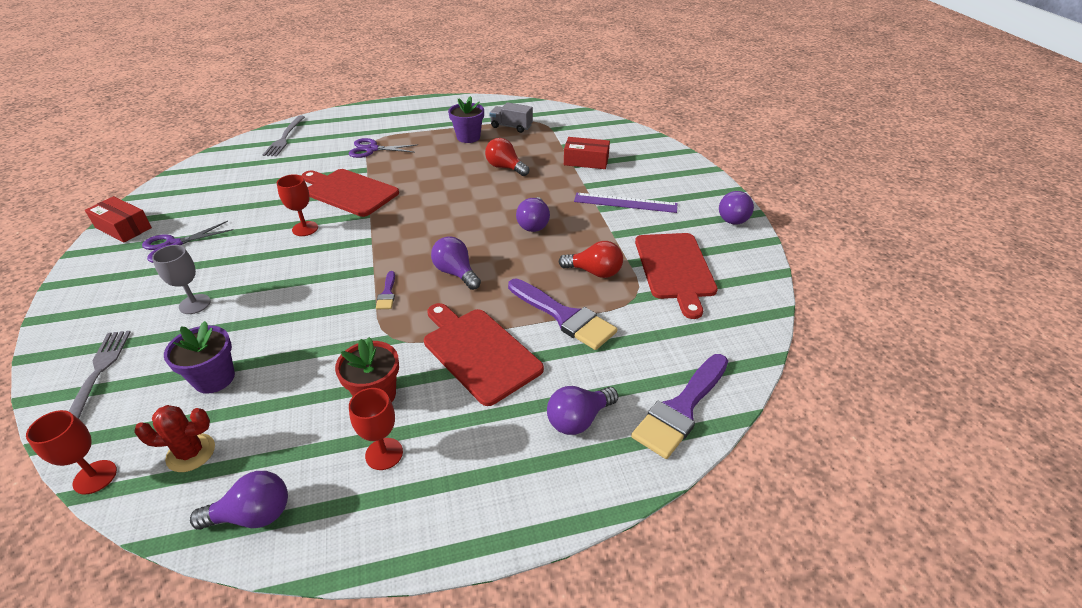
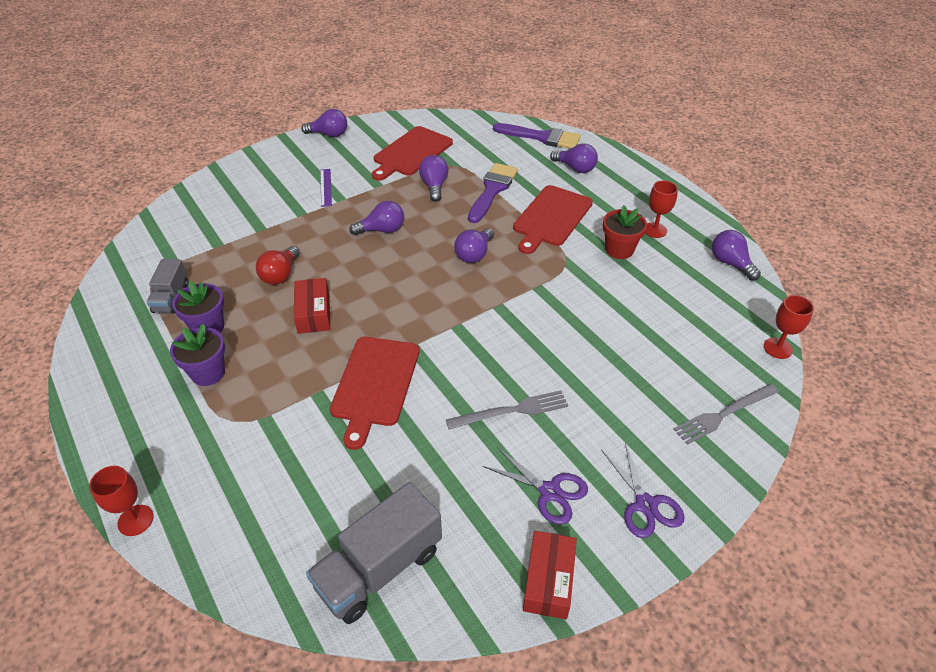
camera: 110 degrees left, 5 degrees up
red cactus [134,405,215,472] -> none
grey goblet [152,245,211,314] -> none
purple flower pot [164,321,235,394] -> purple flower pot moved to [170,324,225,386]
grey fork [263,116,305,156] -> grey fork moved to [446,390,568,430]
red goblet [277,174,318,236] -> red goblet moved to [89,466,154,536]
purple scissors [349,138,418,158] -> purple scissors moved to [601,443,685,538]
purple brush [376,271,395,310] -> none
red light bulb [559,241,623,278] -> purple light bulb [419,155,449,202]
red box [564,137,610,169] -> red box moved to [294,278,330,334]
purple ruler [574,193,678,213] -> purple ruler [320,169,332,207], size x0.66
red cutting board [635,233,718,319] -> red cutting board turned 150 degrees clockwise [372,126,453,181]
none -> grey truck [306,482,442,624]

